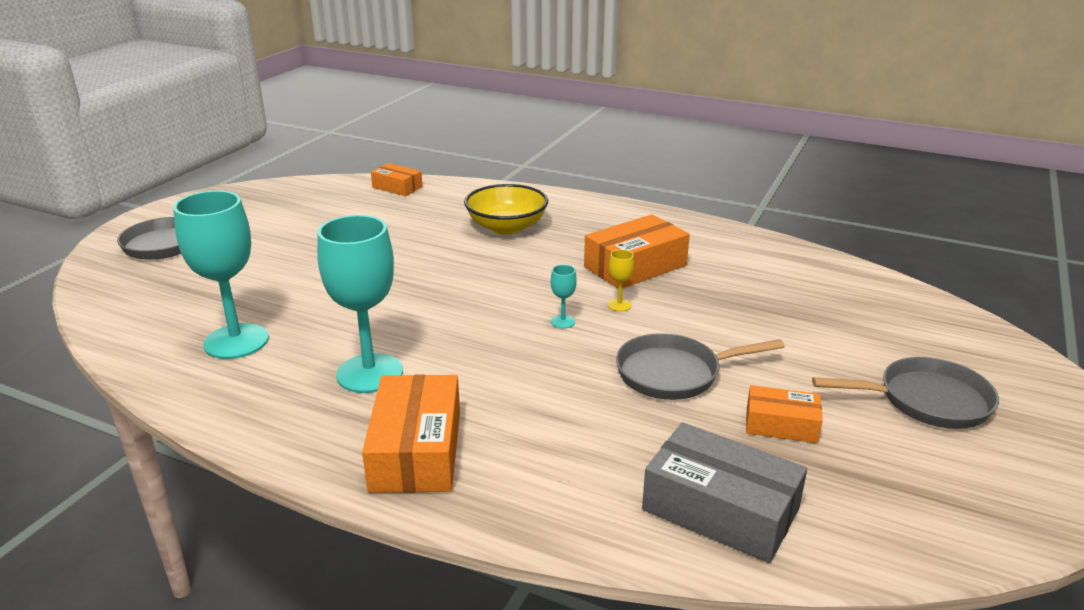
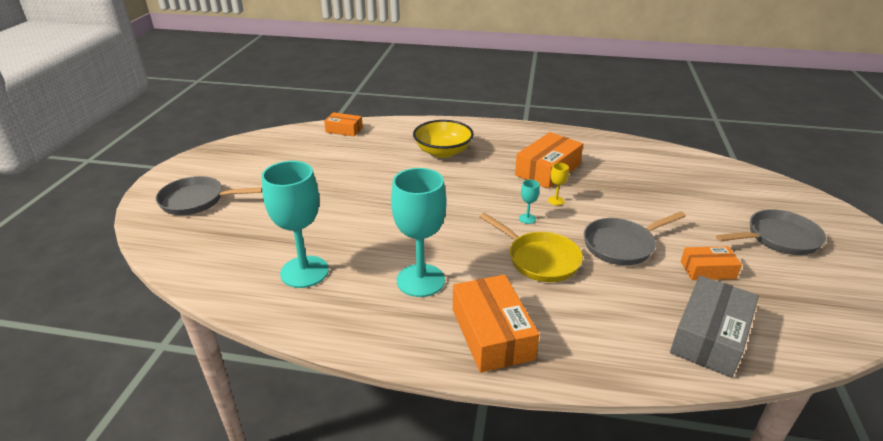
camera: 15 degrees left, 5 degrees up
grey box [642,422,807,563] -> grey box turned 75 degrees counterclockwise [670,276,759,378]
none -> yellow pan [480,213,583,282]

